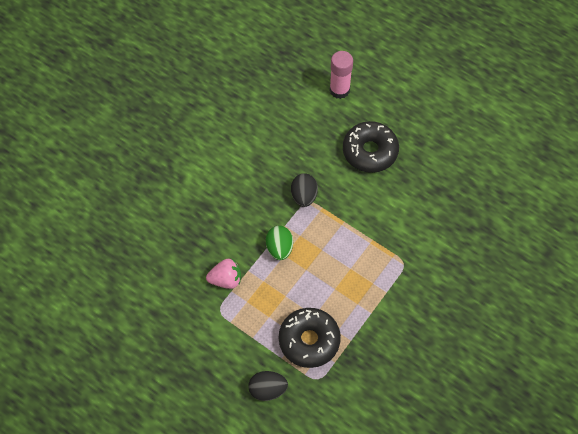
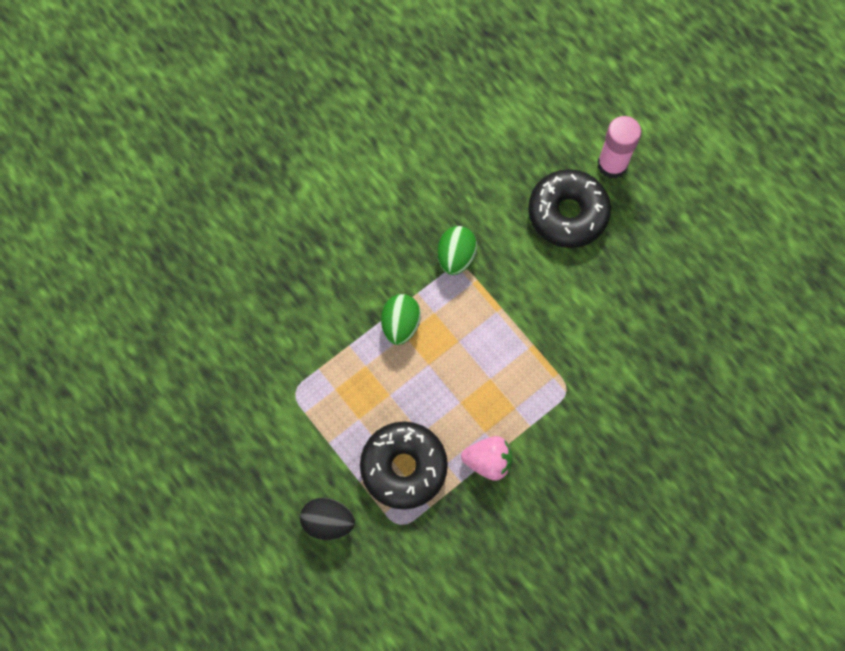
camera: 15 degrees right, 10 degrees up
pink strawberry [206,259,241,289] -> pink strawberry moved to [461,436,512,481]
black egg [291,173,318,207] -> green egg [437,226,477,275]
pink glue stick [330,51,353,99] -> pink glue stick moved to [597,116,641,179]

